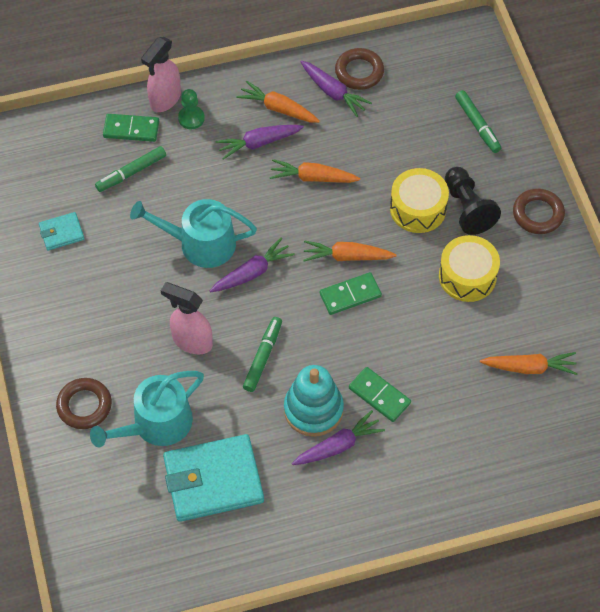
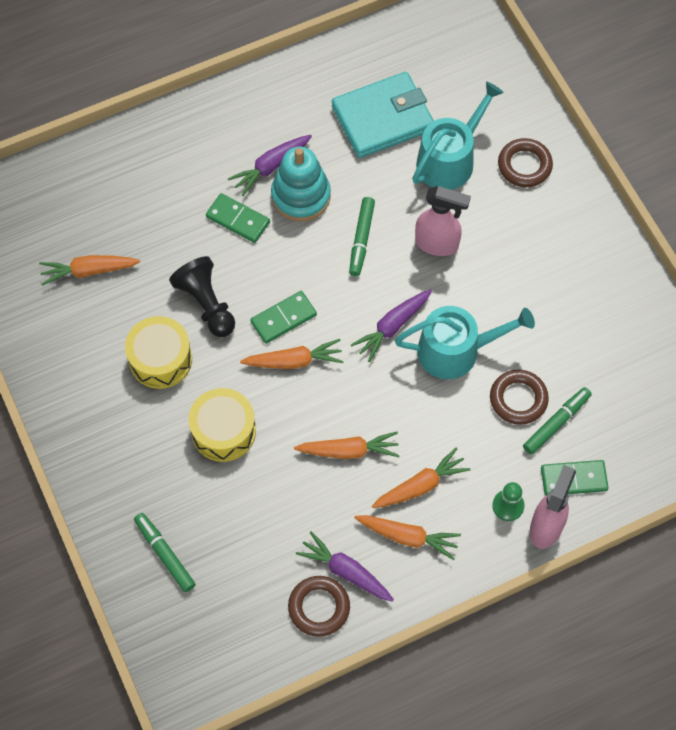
camera: 170 degrees right, 5 degrees up
turquoise wallet [39,212,84,251] -> none
purple carrot [216,125,304,160] -> orange carrot [372,447,471,508]
black pawn [445,167,501,235] -> black pawn moved to [169,256,235,337]
brown ring [513,188,565,234] -> brown ring moved to [490,370,549,425]

